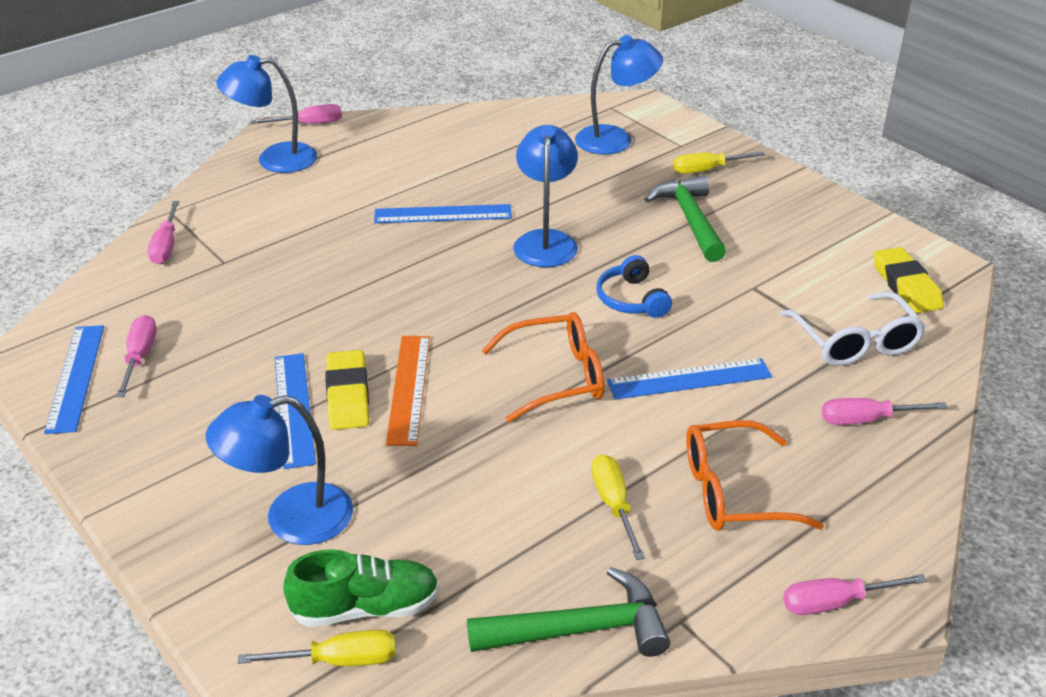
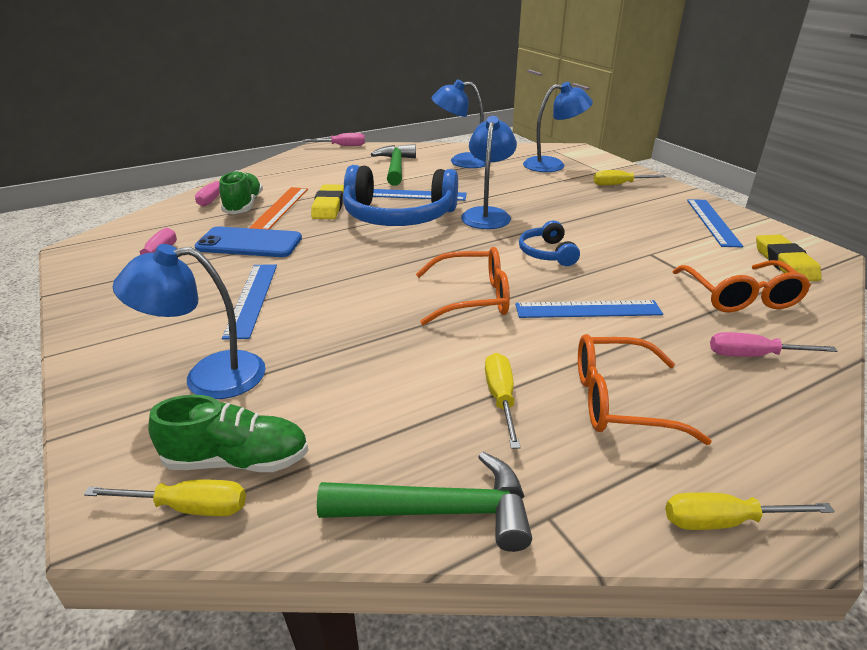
camera: 10 degrees right, 5 degrees down
blue ruler [44,325,104,434] -> blue ruler moved to [687,199,743,248]
blue lamp [216,55,317,173] -> blue lamp moved to [431,79,491,168]
yellow eraser [325,350,369,430] -> yellow eraser moved to [311,185,344,219]
orange ruler [386,336,430,446] -> orange ruler moved to [249,187,308,230]
green hammer [644,175,726,262] -> green hammer moved to [371,144,416,186]
white glasses [780,292,926,366] -> orange glasses [673,260,811,312]
pink screwdriver [783,574,927,615] -> yellow screwdriver [665,492,835,530]
none -> blue phone [194,227,302,257]
none -> green shoe [219,170,263,214]
none -> blue headphones [343,165,458,226]

